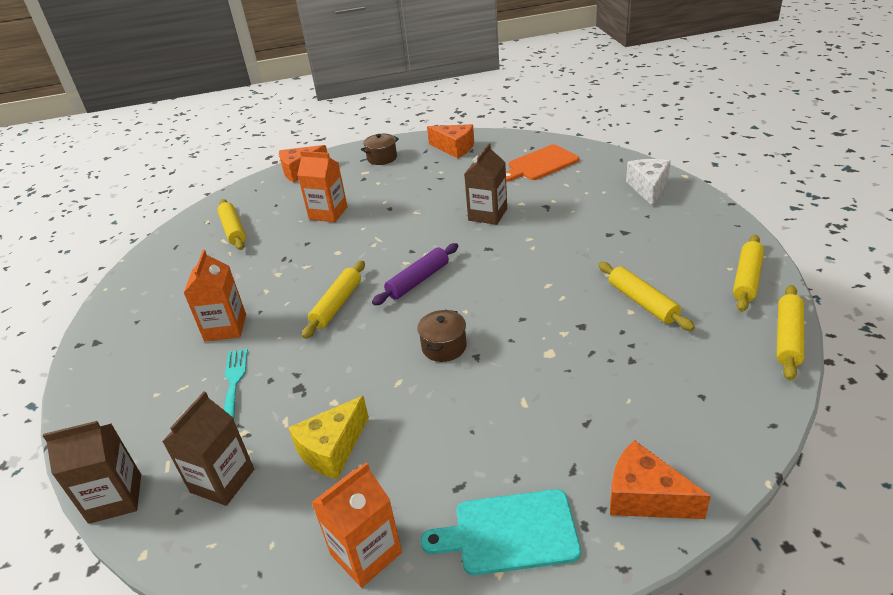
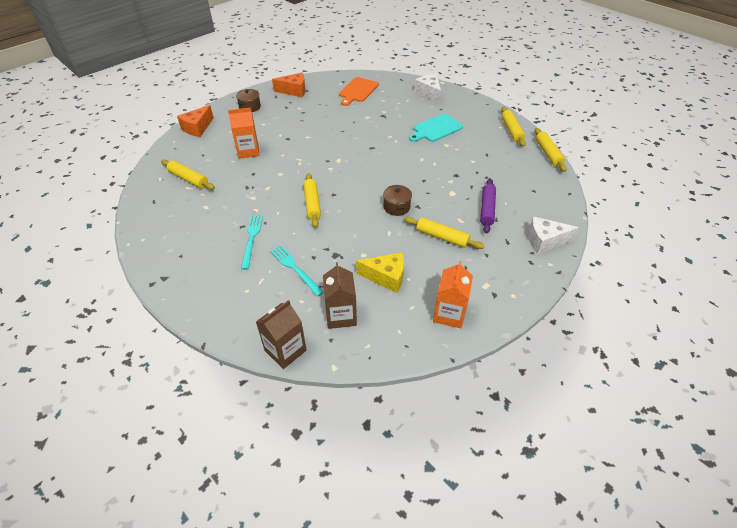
camera: 35 degrees left, 10 degrees up
orange carton [184,250,246,342] -> turquoise fork [241,215,263,270]
yellow cheese [288,396,369,479] -> yellow cheese turned 90 degrees counterclockwise [356,253,404,293]
purple rolling pin [372,243,458,305] -> purple rolling pin moved to [480,178,496,233]
turquoise cutting board [421,489,581,575] -> turquoise cutting board moved to [409,114,463,142]
brown carton [464,144,507,225] -> none
yellow rolling pin [598,262,695,331] -> yellow rolling pin moved to [404,217,484,249]
orange cheese [610,440,711,519] -> white cheese [528,216,579,254]

